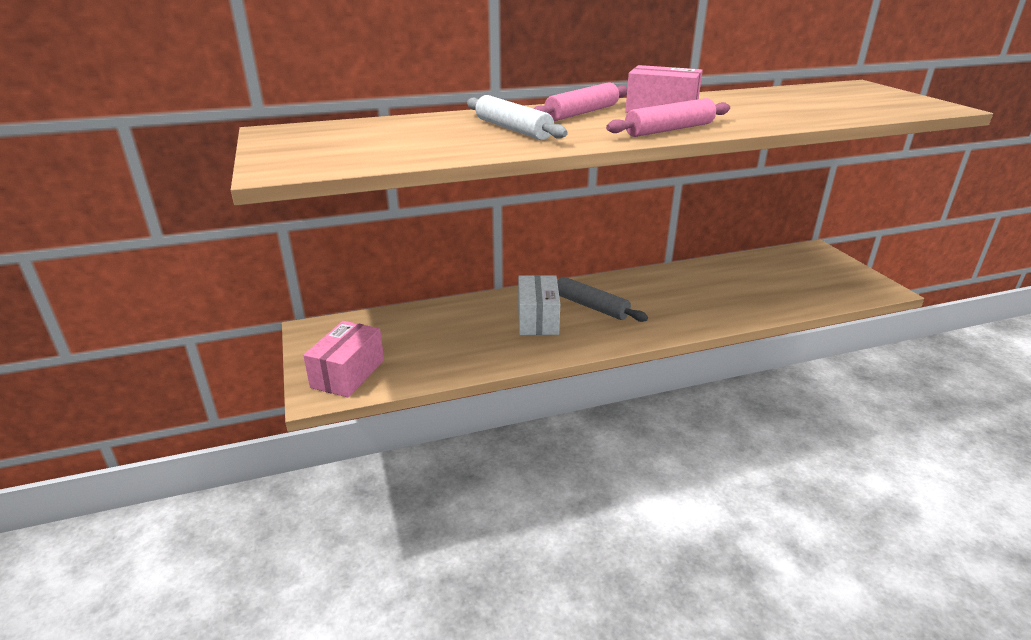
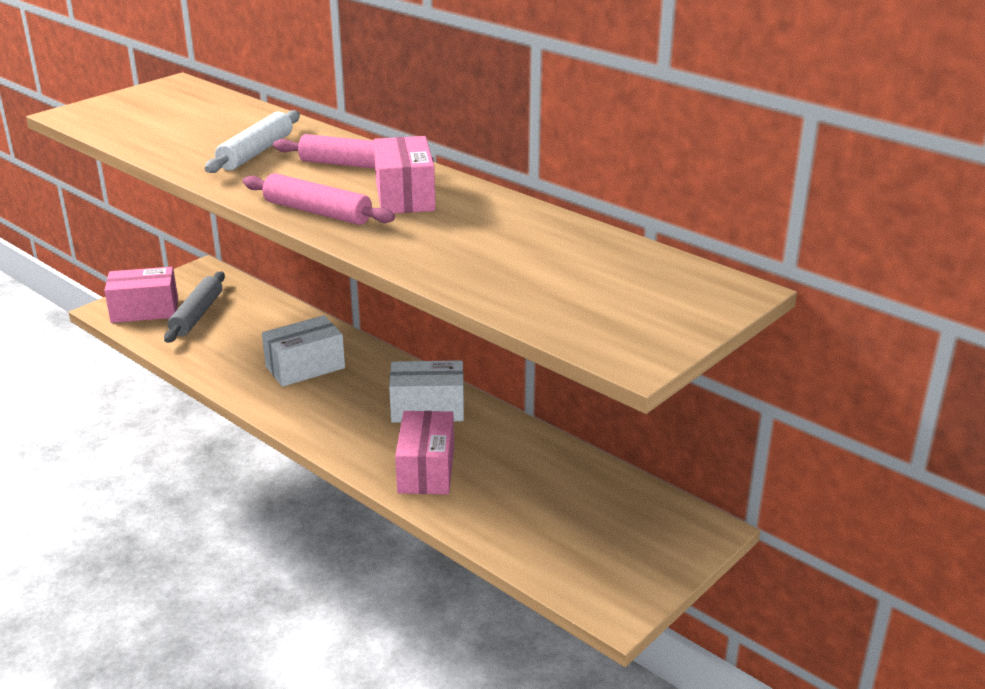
camera: 60 degrees right, 0 degrees up
grey rolling pin [557,277,648,322] -> grey rolling pin moved to [164,271,225,343]
none -> white box [389,360,464,423]
none -> pink box [395,411,454,495]

